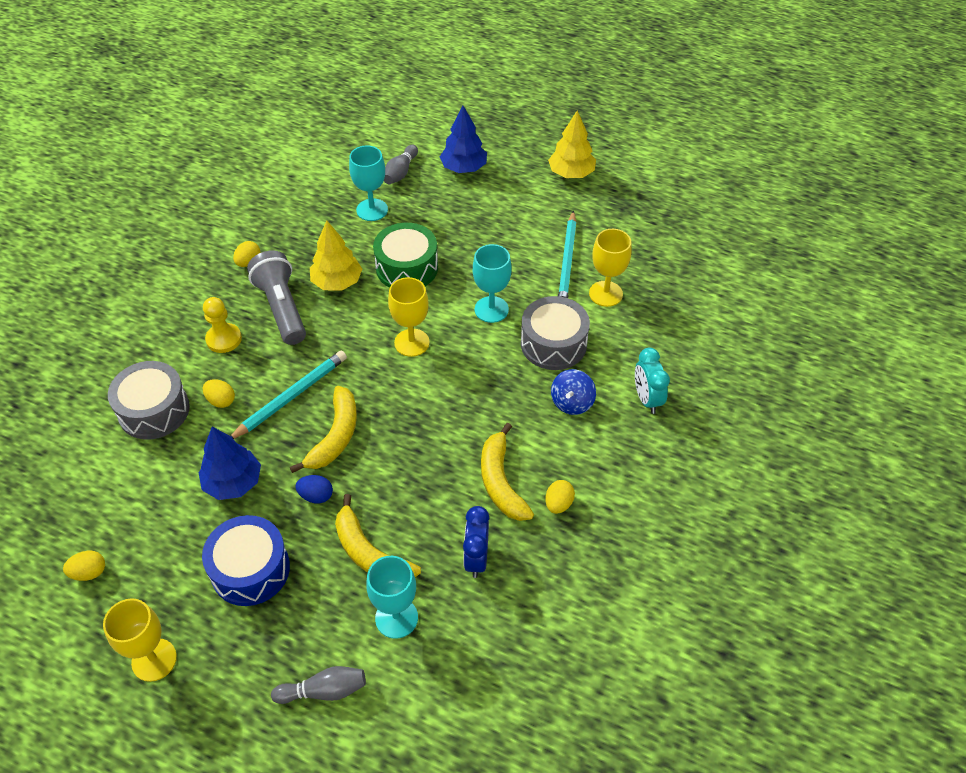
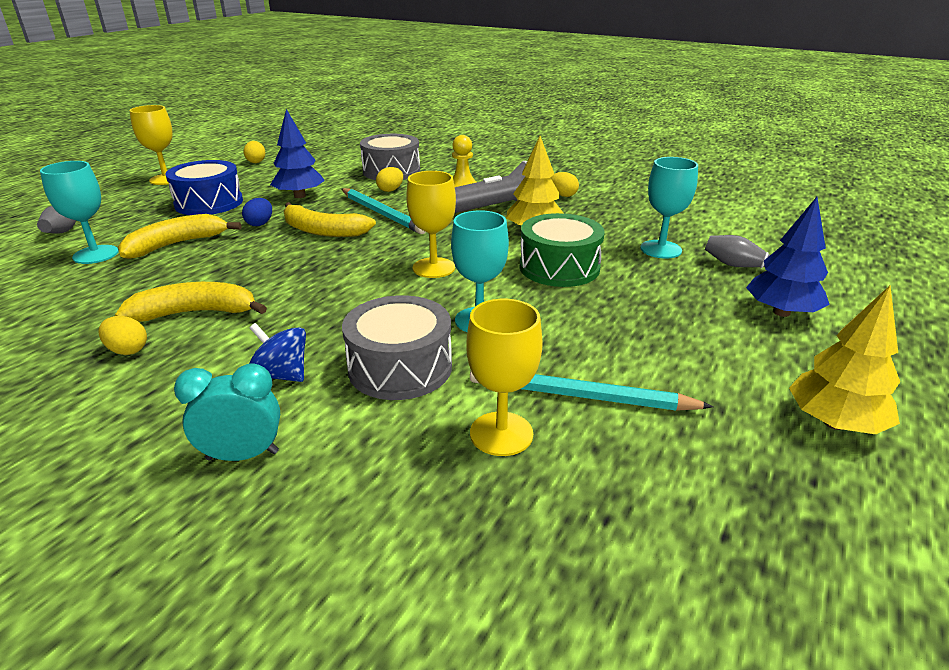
camera: 95 degrees right, 20 degrees down
blue clock [463,506,490,578] -> none

